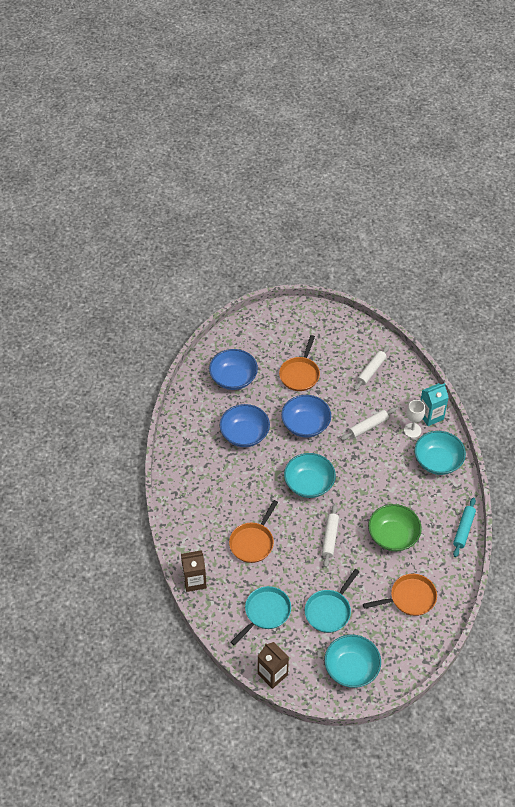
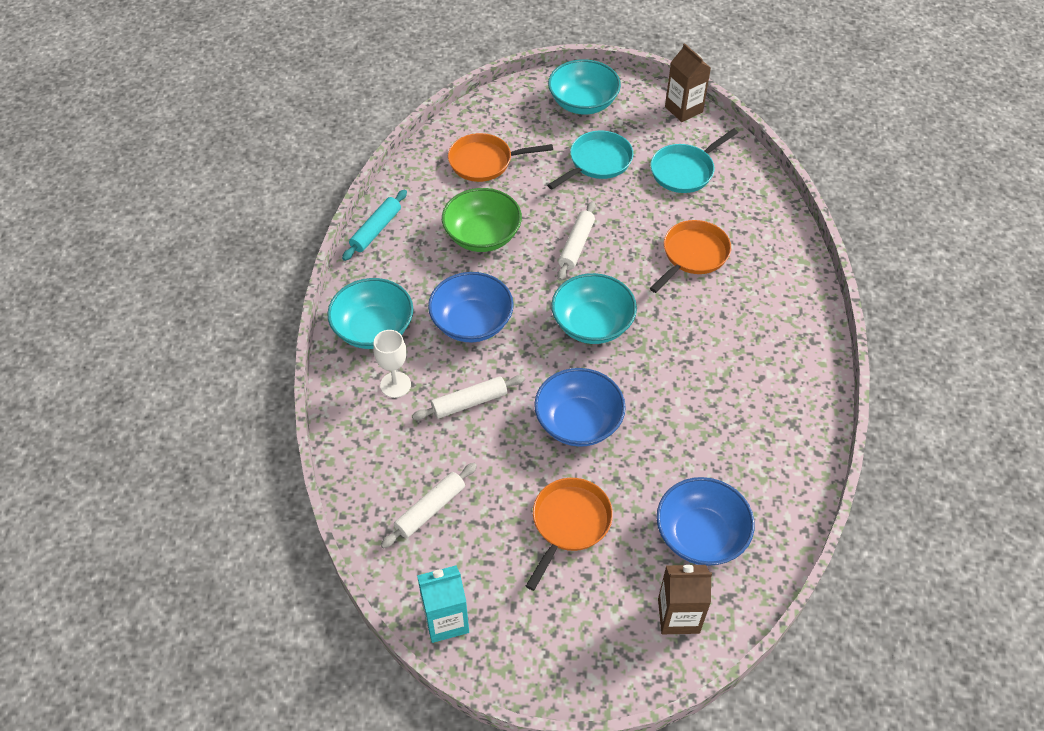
camera: 170 degrees left, 0 degrees up
brown carton [181,550,207,592] -> brown carton moved to [658,565,712,634]
blue bowl [220,404,270,447] -> blue bowl moved to [428,272,514,342]
turquoise carton [420,383,449,426] -> turquoise carton moved to [417,565,469,643]

